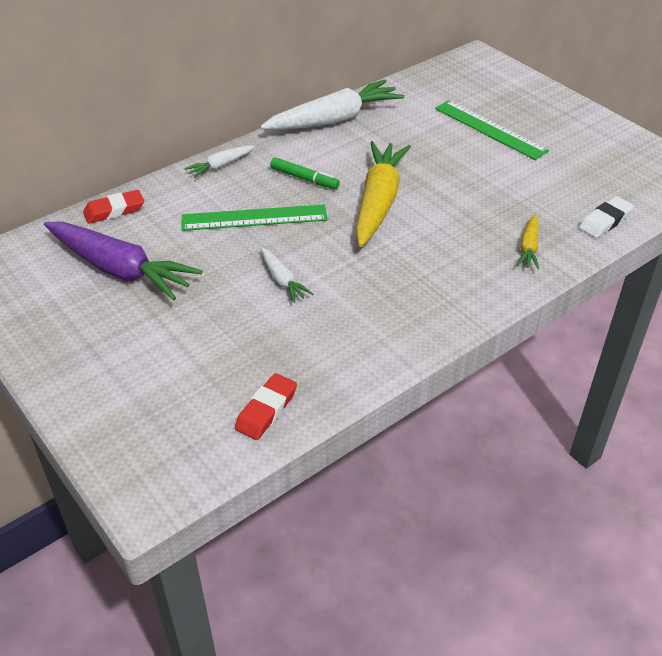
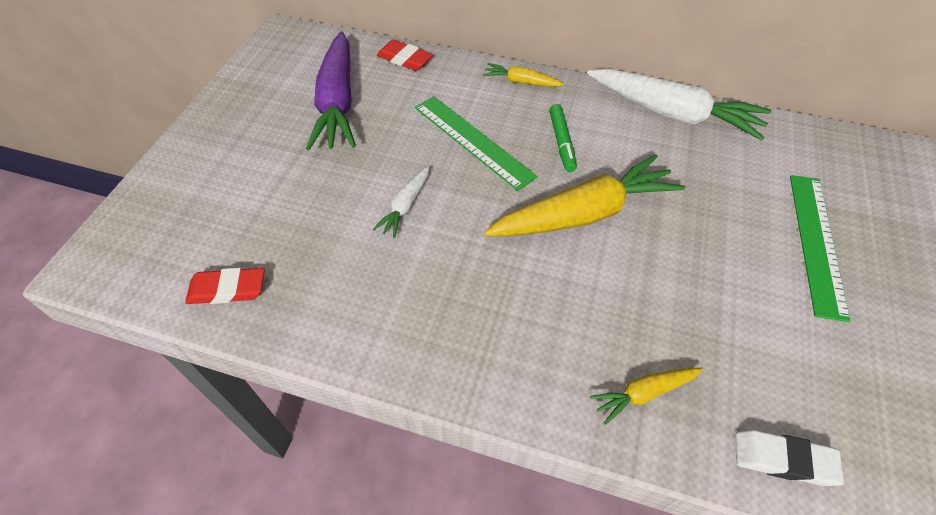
camera: 55 degrees right, 10 degrees up
white carrot [184,146,254,178] -> yellow carrot [483,63,564,87]

